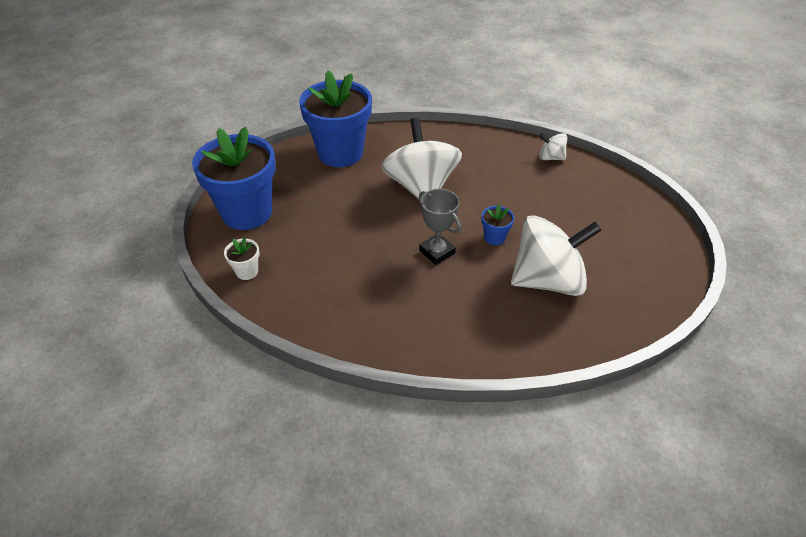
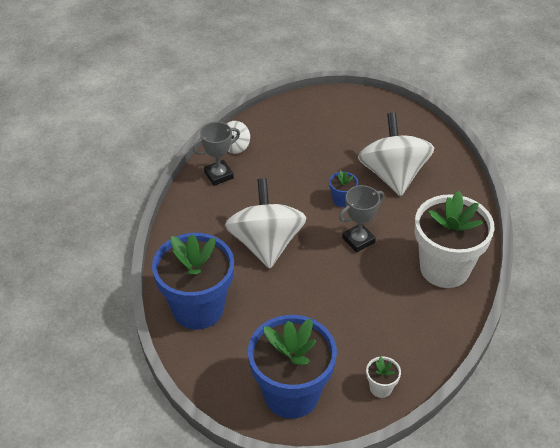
camera: 85 degrees left, 0 degrees up
white spinning top [381,118,462,199] -> white spinning top turned 90 degrees clockwise [225,178,306,269]
none -> grey trophy [193,122,240,186]
none -> white flower pot [415,191,494,288]

